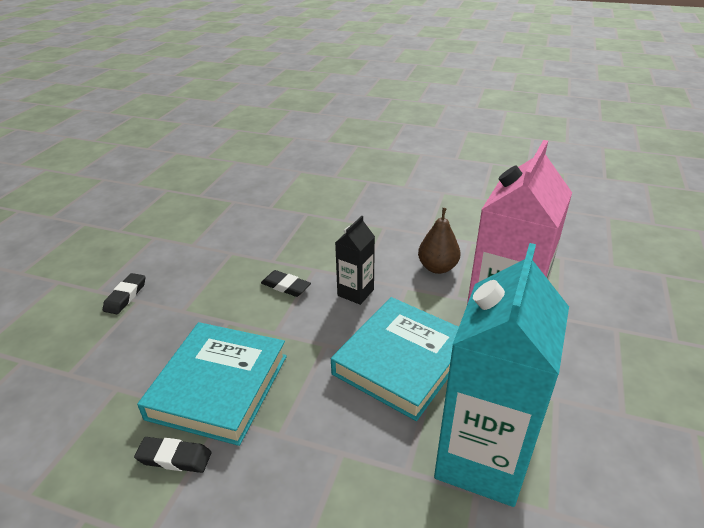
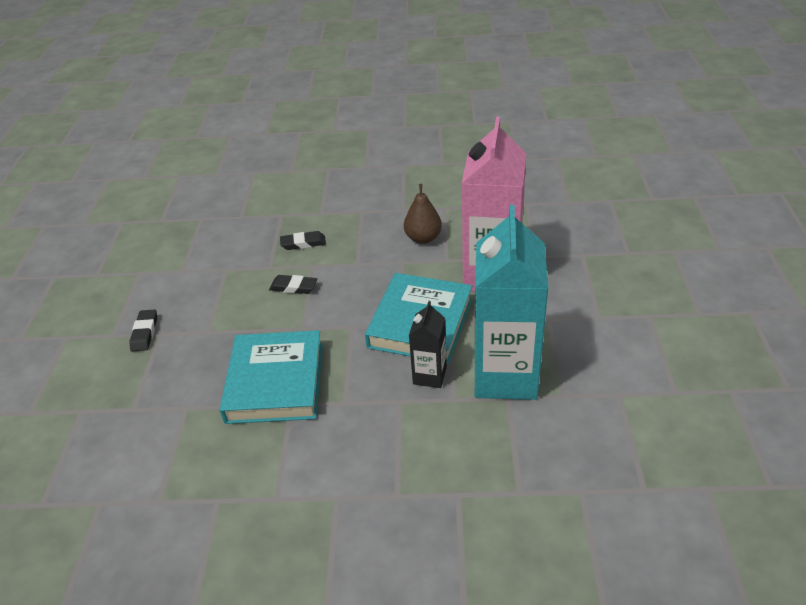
camera: 15 degrees left, 5 degrees up
black eraser [134,437,212,473] -> black eraser moved to [280,231,326,250]
black carton [335,216,375,305] -> black carton moved to [409,301,447,388]

